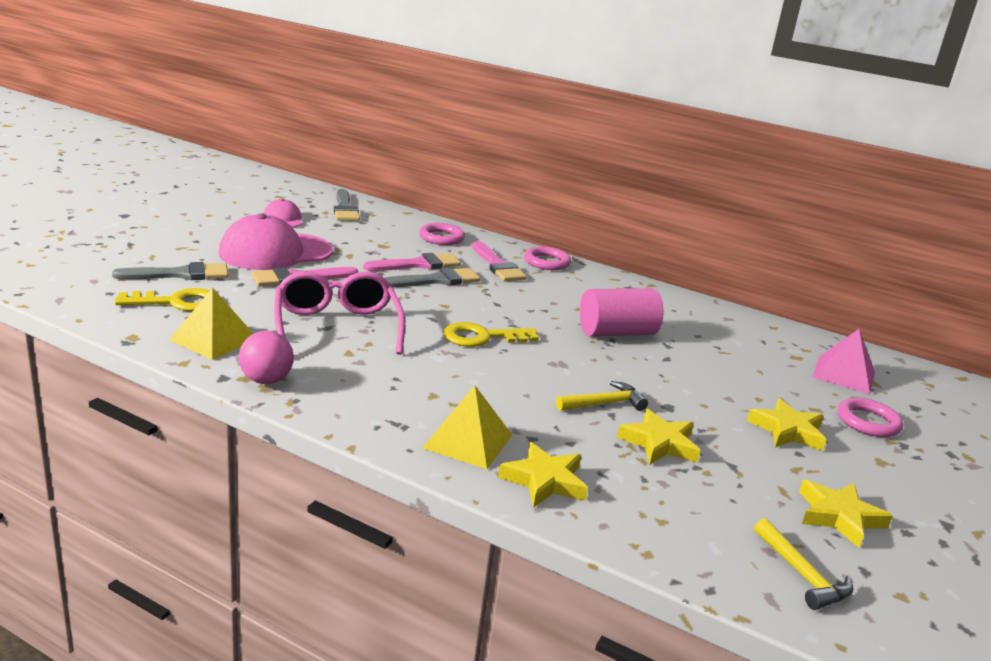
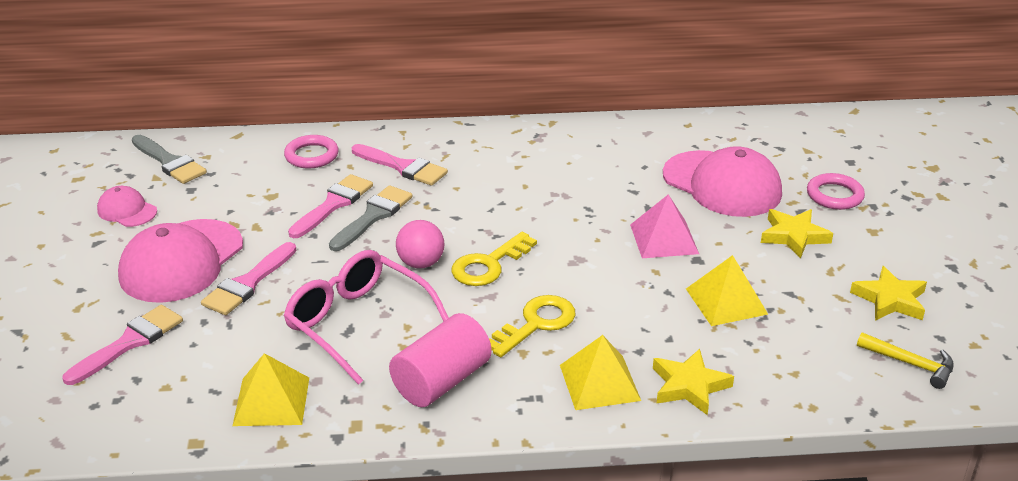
camera: 30 degrees left, 10 degrees up
grey brush [112,262,229,280] -> pink brush [62,305,183,385]
yellow key [114,288,210,311] -> yellow key moved to [489,295,576,357]
pink ball [239,331,294,384] -> pink ball moved to [396,220,444,268]
pink ring [524,246,571,270] -> none
yellow hammer [556,381,648,411] -> none
pink cylinder [580,288,663,337] -> pink cylinder moved to [389,313,492,407]
yellow star [617,409,700,465] -> yellow pyramid [686,255,768,326]
pink pyramid [812,329,875,394] -> pink pyramid moved to [630,194,699,258]
none -> pink cap [663,146,782,217]

